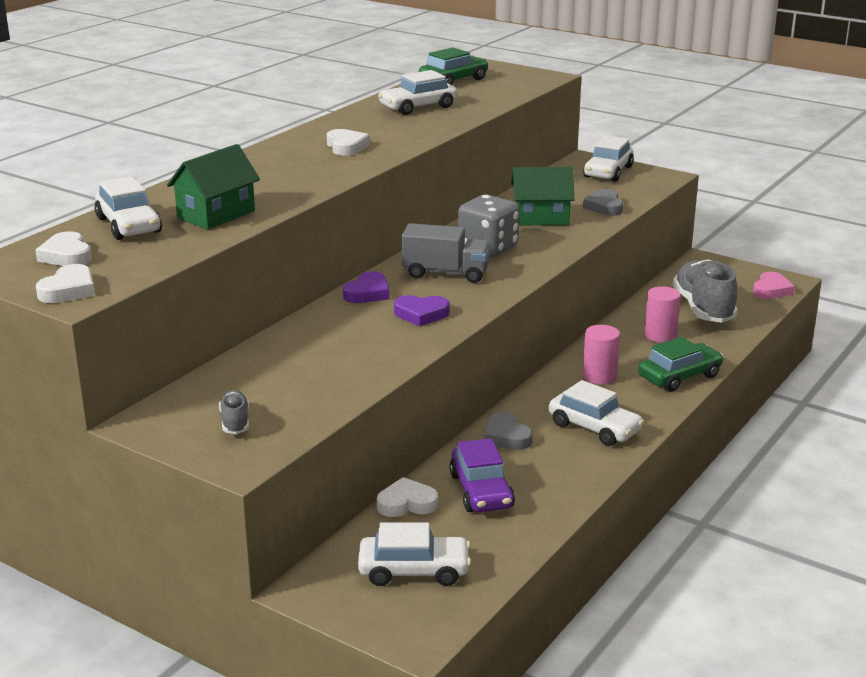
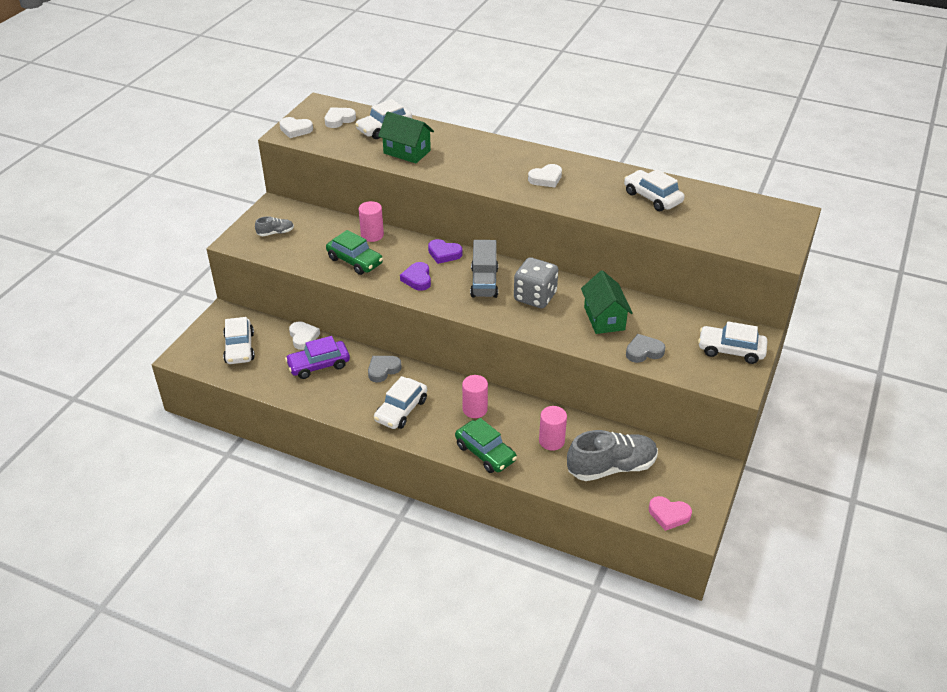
camera: 80 degrees right, 15 degrees up
green car [419,47,488,85] -> green car moved to [326,230,383,275]
none -> pink cylinder [359,201,384,242]

